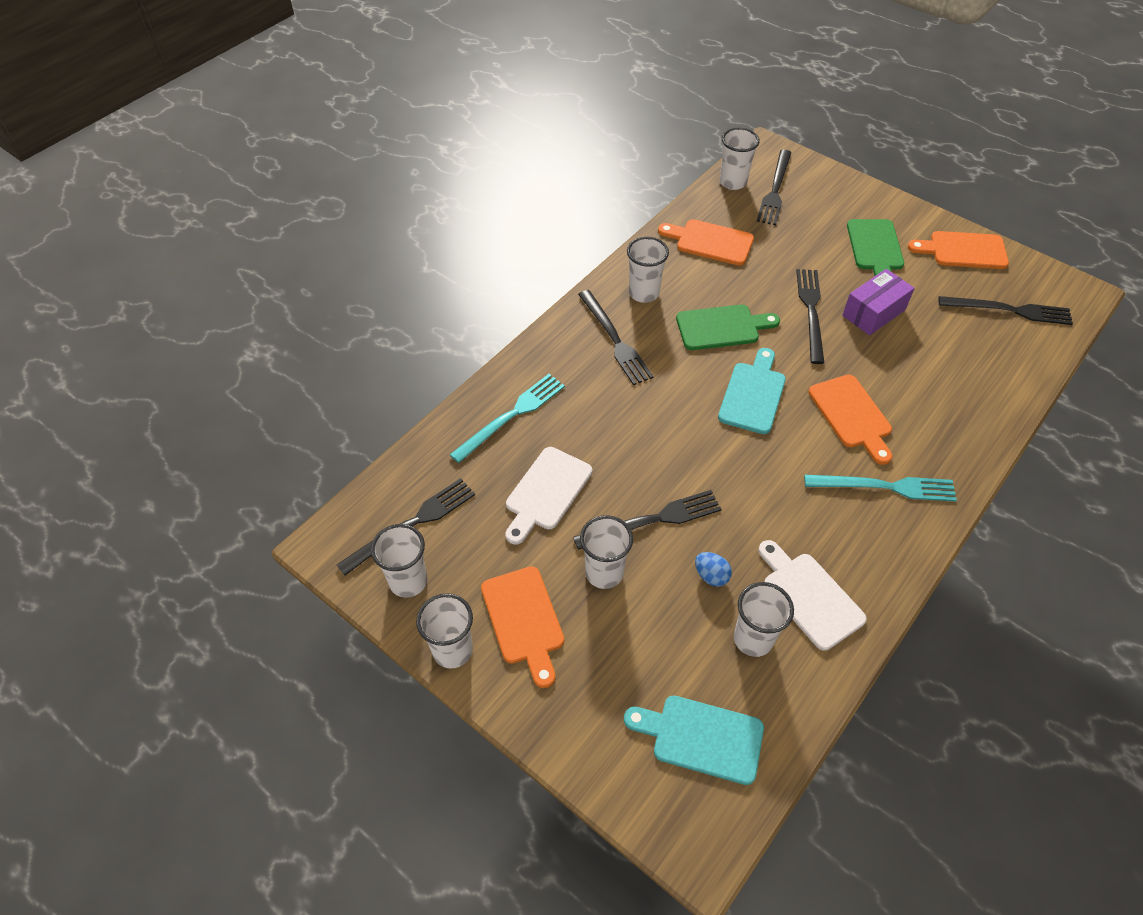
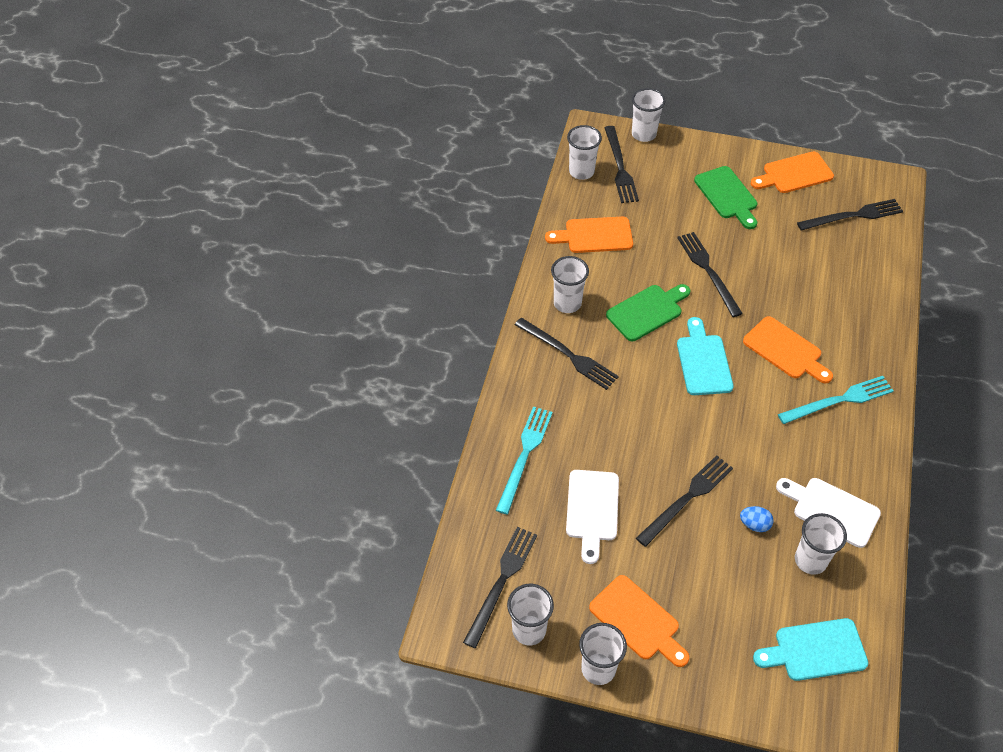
camera: 25 degrees left, 0 degrees up
white cup [580,515,633,589] -> white cup moved to [632,88,666,142]
purple box [842,269,915,335] -> none

